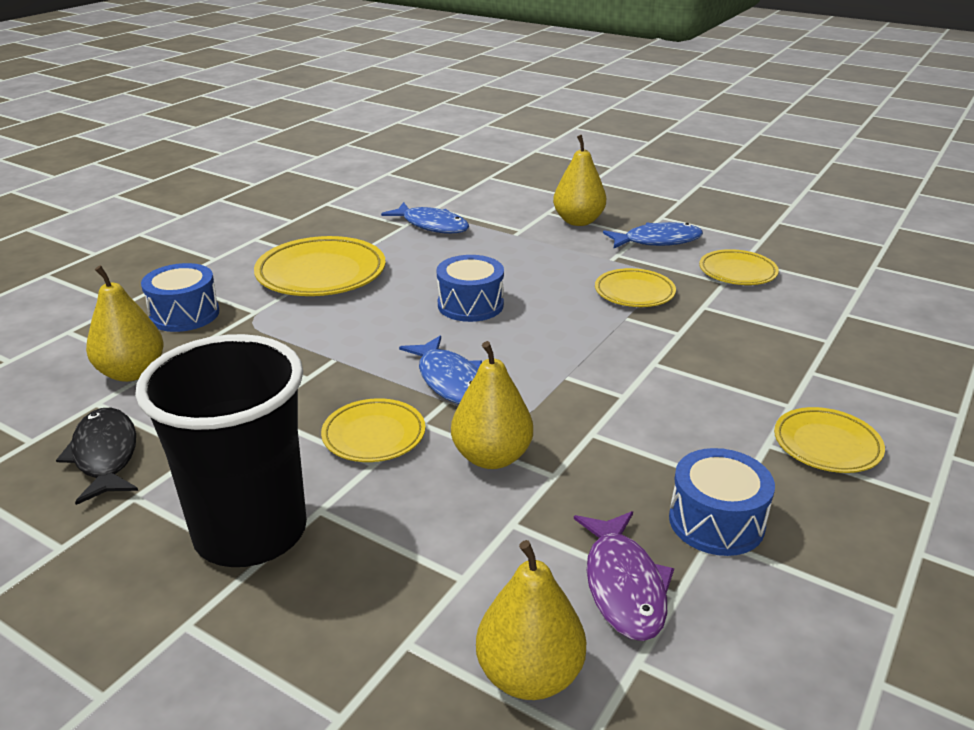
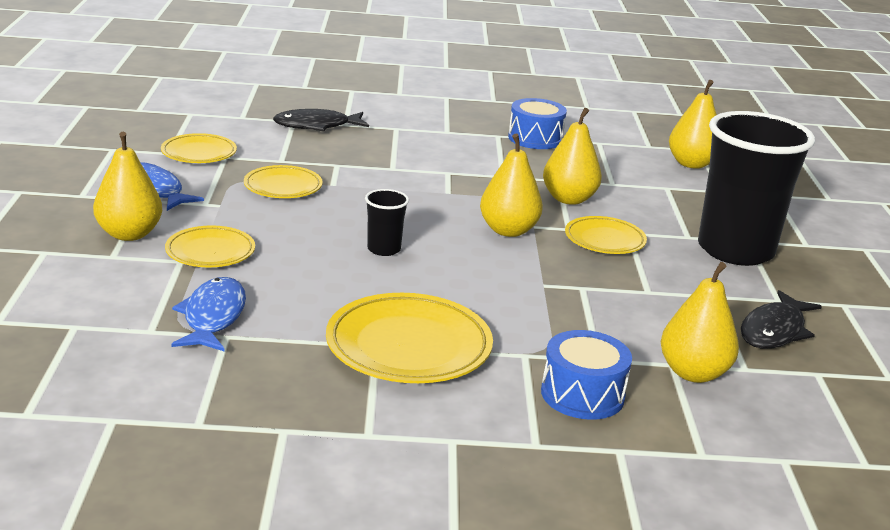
camera: 125 degrees left, 5 degrees down
blue fish [399,335,482,404] -> yellow pear [480,134,543,237]
blue drum [436,255,504,322] -> black cup [365,189,409,256]
purple fish [574,511,674,641] -> none
yellow plate [774,407,885,473] -> yellow plate moved to [165,225,255,267]
none -> black fish [273,109,369,132]

